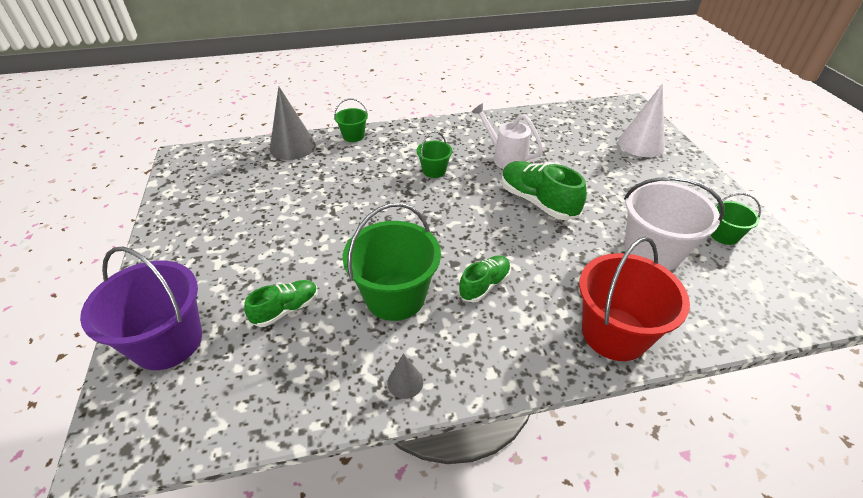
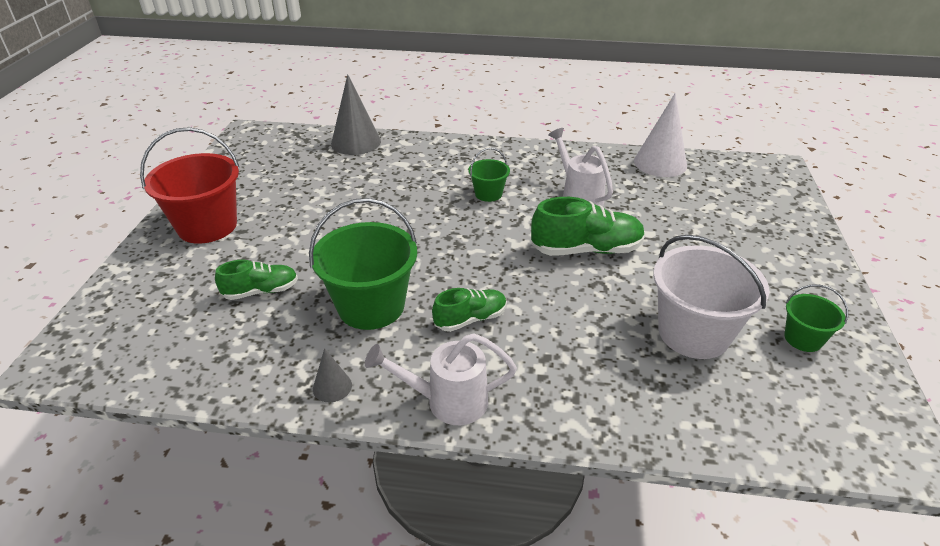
camera: 20 degrees right, 5 degrees down
purple bucket [80,247,202,370] -> none
green bucket [334,99,368,142] -> none
green shoe [501,161,587,220] -> green shoe turned 105 degrees clockwise [531,197,645,256]
red bucket [579,237,690,361] -> red bucket moved to [140,127,239,244]
white cone [618,84,665,157] -> white cone moved to [634,93,687,177]
none -> white watering can [365,333,517,425]

